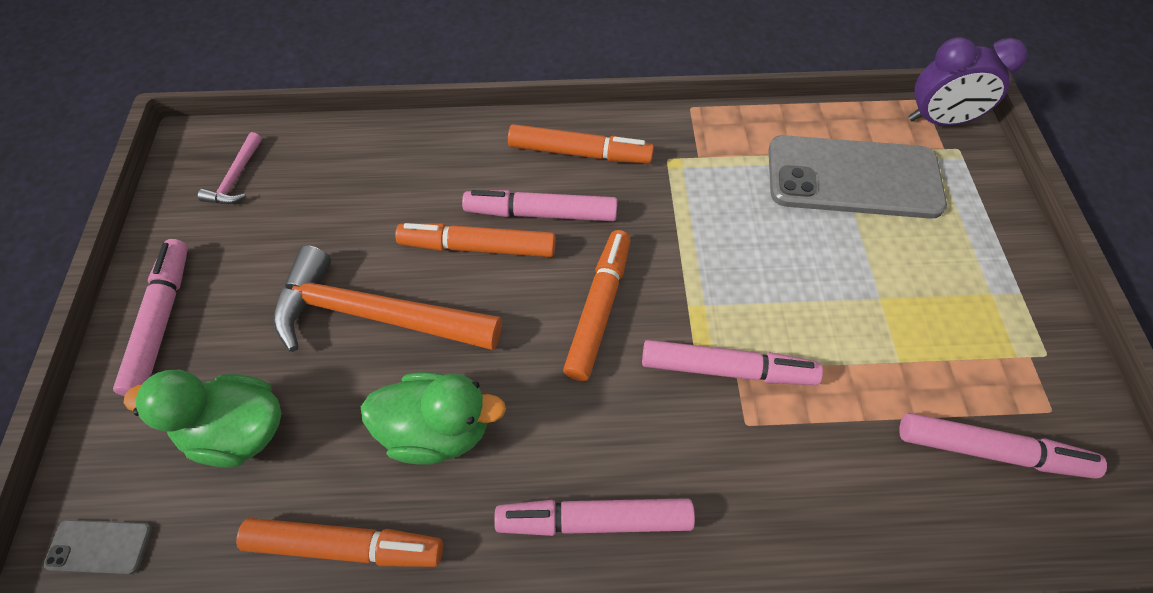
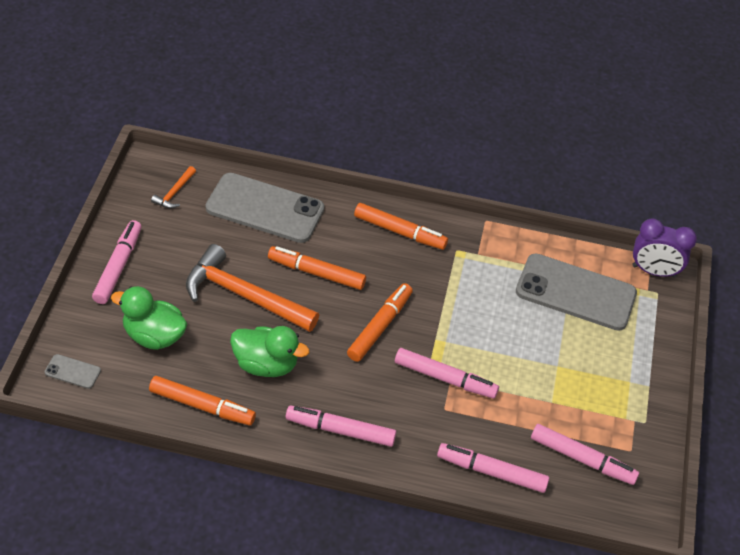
camera: 10 degrees right, 10 degrees down
pink hammer [198,132,262,204] -> orange hammer [151,166,196,209]
pink marker [462,190,617,221] -> pink marker moved to [437,443,549,493]
none -> grey phone [206,173,324,243]

